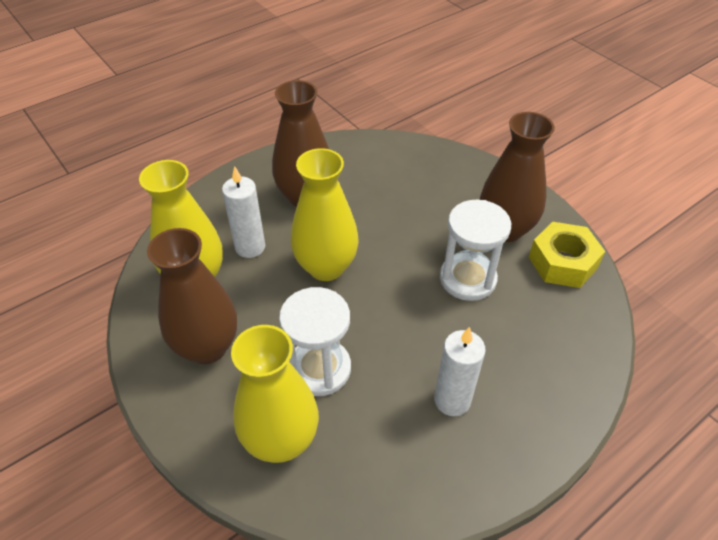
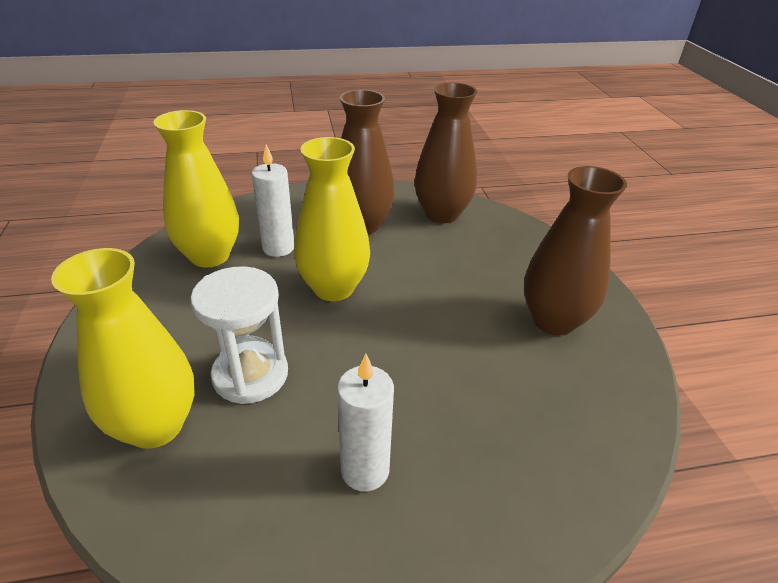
camera: 25 degrees right, 10 degrees down
brown vase [147,228,237,364] -> brown vase moved to [414,82,477,223]
white hourglass [440,200,511,301] -> none
yellow nut [529,222,605,288] -> none

